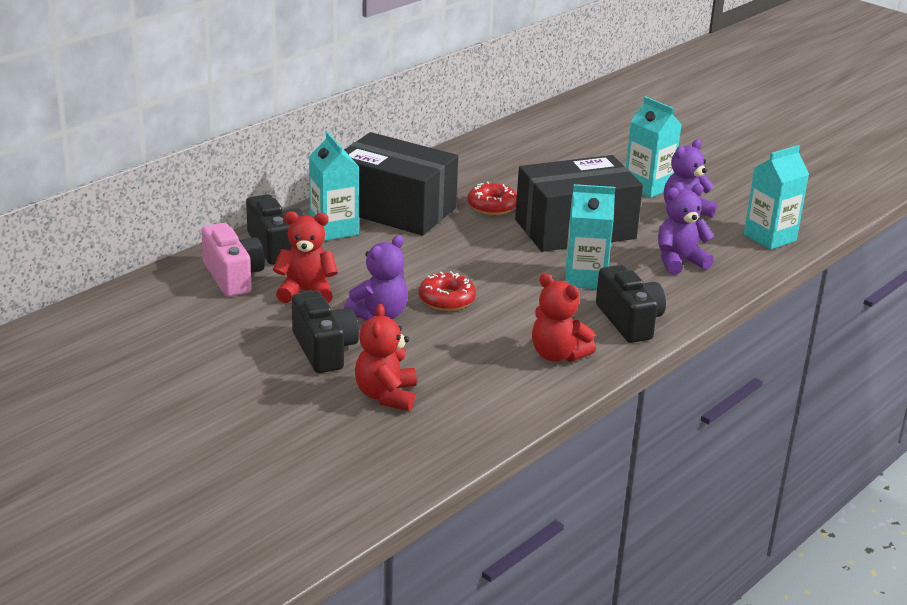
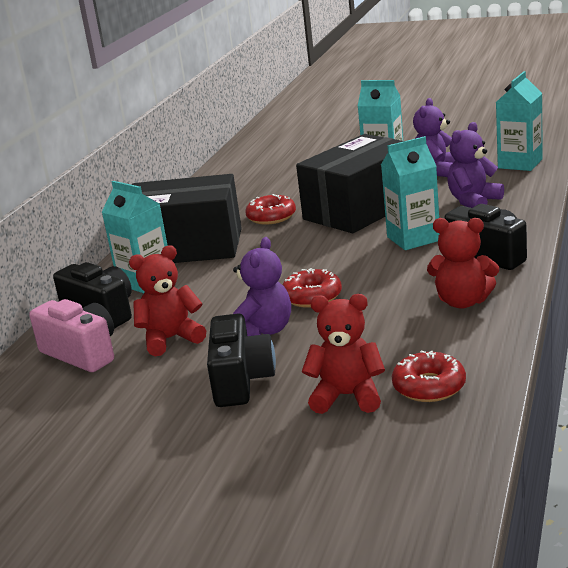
camera: 20 degrees left, 5 degrees down
black camera [292,291,359,373] -> black camera turned 45 degrees clockwise [207,314,276,407]
red teddy bear [355,304,417,411] -> red teddy bear turned 120 degrees clockwise [302,294,385,414]
none -> red donut [392,350,466,402]

